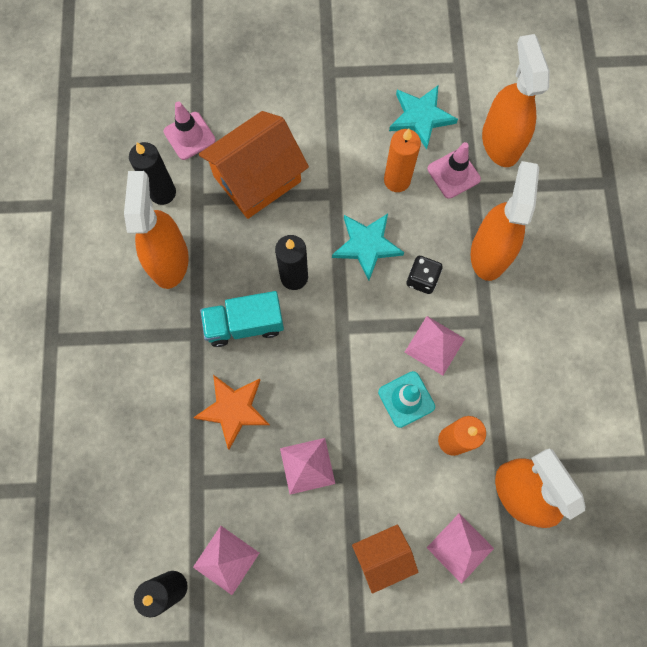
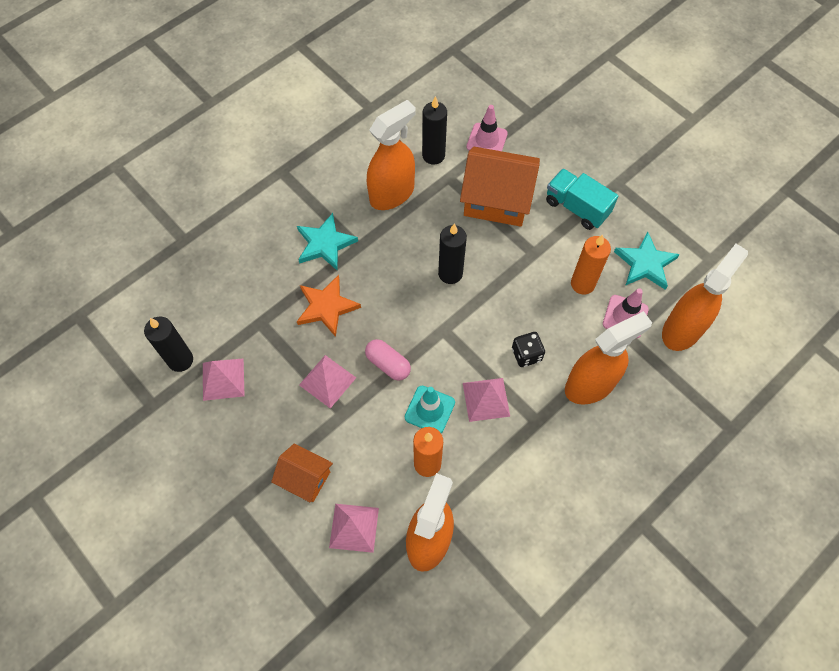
camera: 50 degrees right, 10 degrees down
turquoise truck [200,291,284,347] -> turquoise truck moved to [546,168,618,230]
turquoise star [332,214,404,281] -> turquoise star moved to [297,213,358,270]
none -> pink capsule [365,339,411,381]

